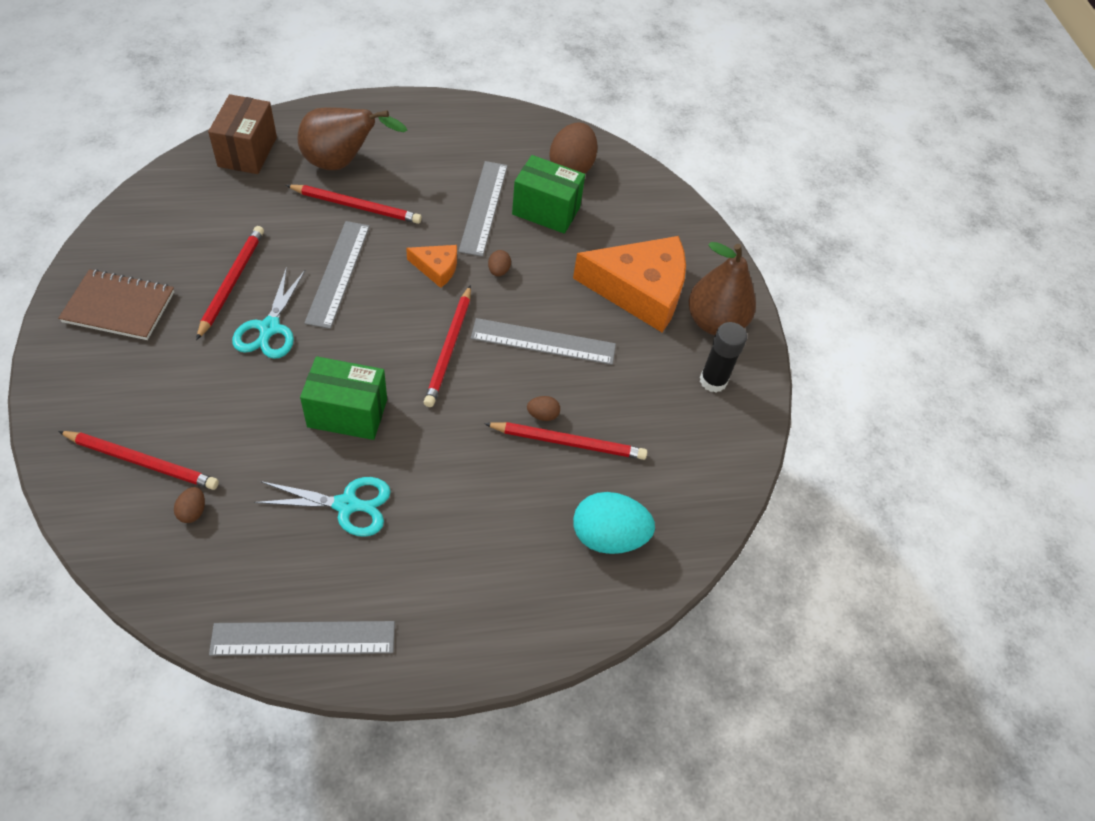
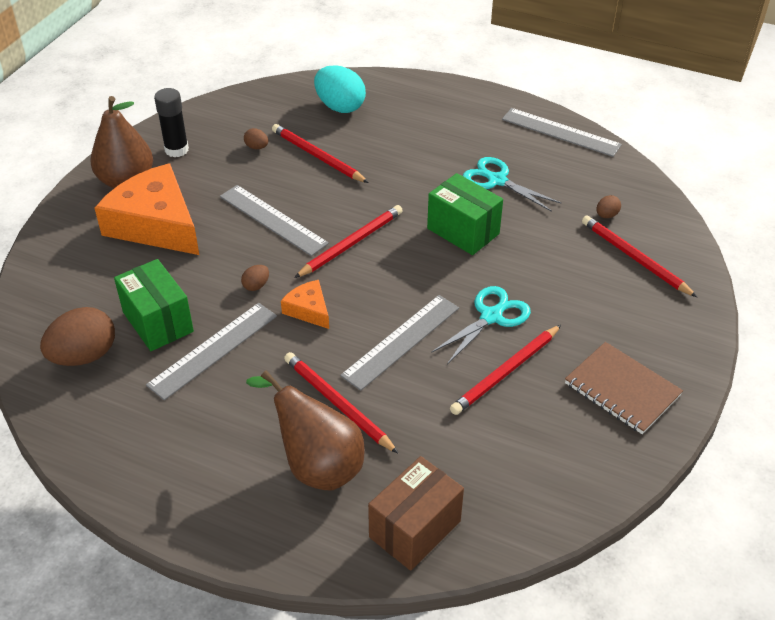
camera: 140 degrees left, 10 degrees down
brown egg [527,396,560,421] -> brown egg moved to [244,128,268,149]

